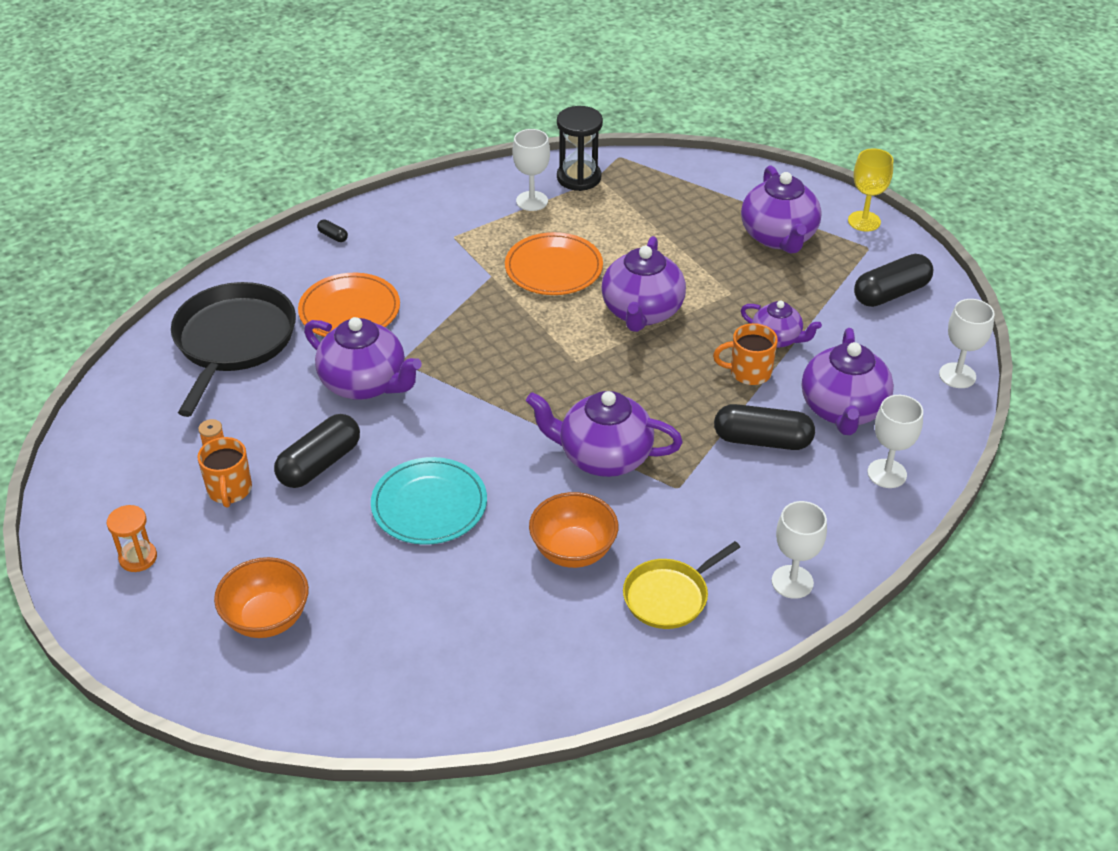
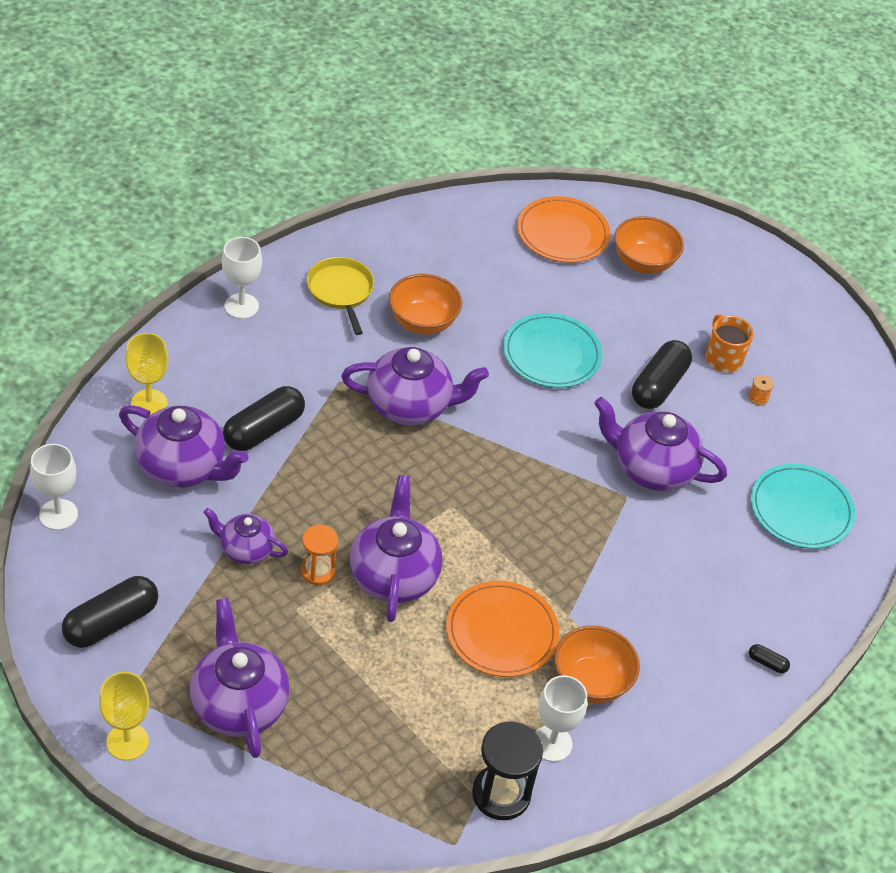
camera: 165 degrees right, 5 degrees up
orange hourglass [107,505,157,572] -> orange hourglass moved to [301,525,338,585]
black pan [171,282,296,417] -> turquoise plate [751,464,855,549]
orange plate [298,273,400,337] -> orange plate moved to [517,196,610,263]
yellow pan [623,541,740,629] -> yellow pan turned 60 degrees counterclockwise [307,257,374,335]
orange mug [713,323,778,385] -> none
black capsule [714,404,815,450] -> black capsule turned 45 degrees counterclockwise [223,386,305,451]
purple teapot [802,328,894,435] -> purple teapot turned 120 degrees clockwise [119,405,249,488]
white goblet [867,395,923,488] -> yellow goblet [125,333,169,415]
none -> orange bowl [554,625,640,703]

